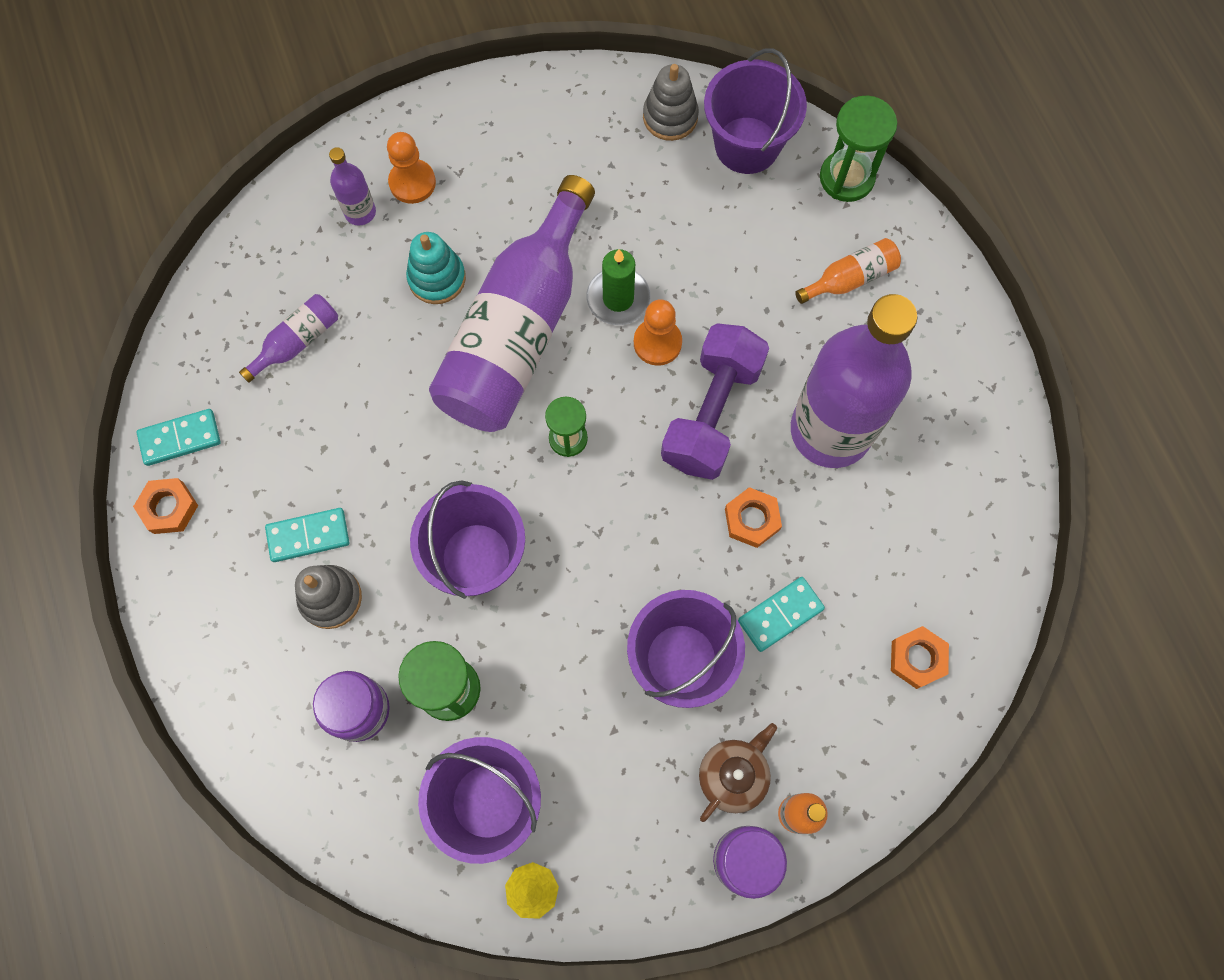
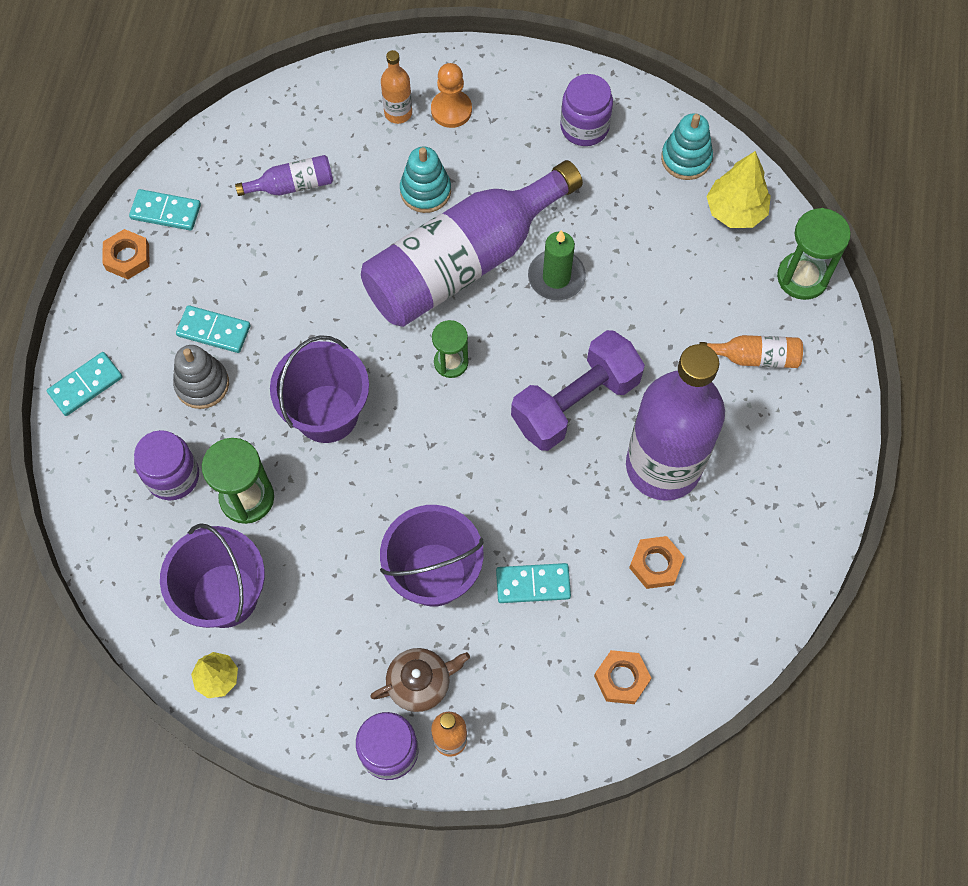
camera: 30 degrees right, 5 degrees down
purple bottle [329,147,376,226] -> orange bottle [381,50,412,124]
orange pawn [634,299,682,366] -> none
grey stacking toy [643,64,699,141] -> turquoise stacking toy [661,113,713,180]
purple bucket [704,48,807,174] -> yellow tree [706,151,771,228]
orange nut [725,487,782,548] -> orange nut moved to [629,536,684,589]
none -> turquoise domino [47,352,123,416]
none -> purple jar [560,74,613,146]

